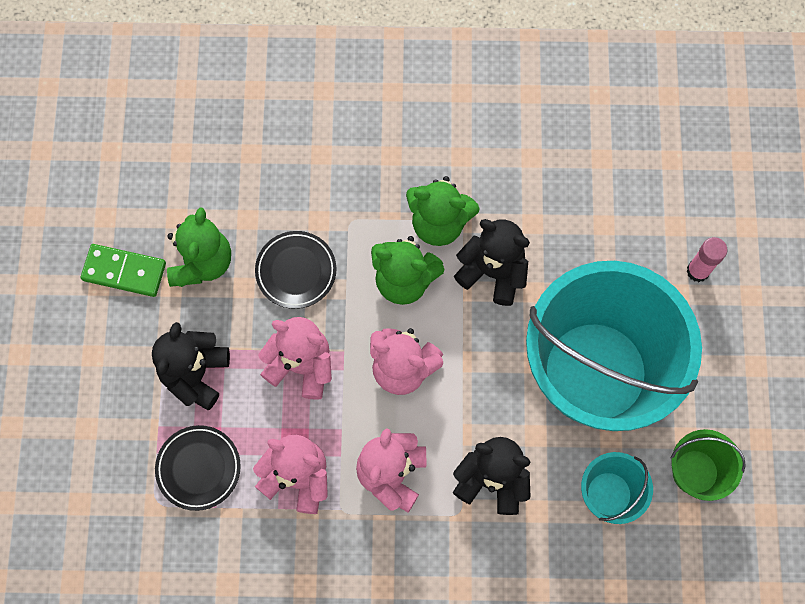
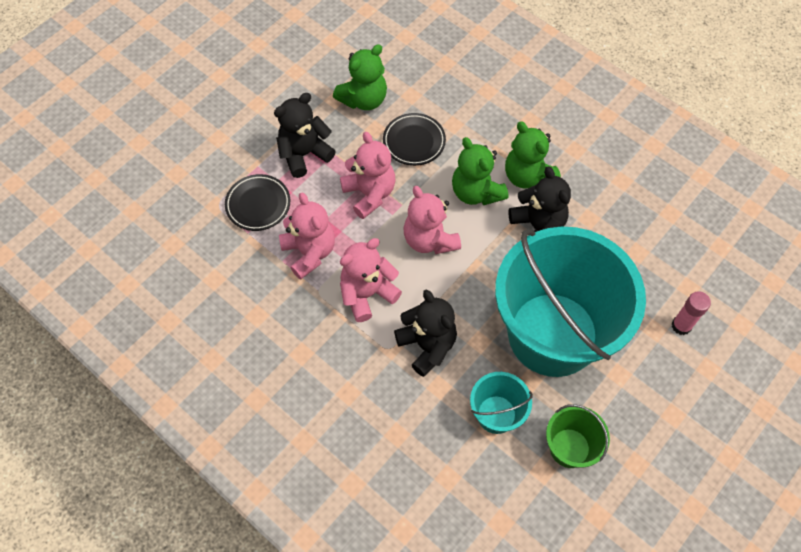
camera: 40 degrees right, 10 degrees down
green domino [81,244,166,297] -> none

